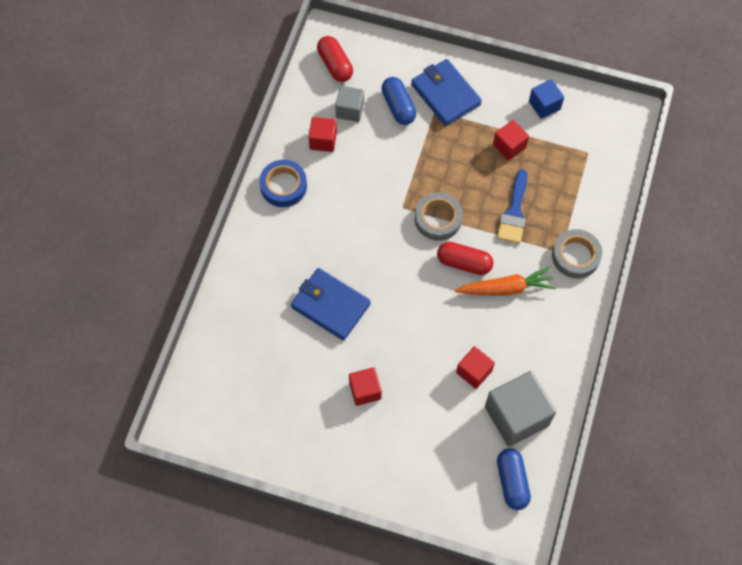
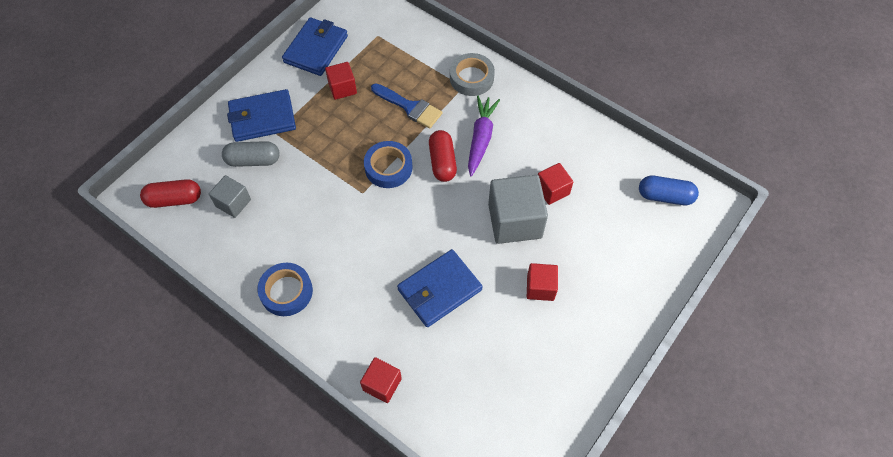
camera: 70 degrees left, 5 degrees down
red cube [309,117,337,152] -> red cube moved to [360,357,402,403]
blue capsule [382,77,416,125] -> grey capsule [222,141,279,167]
grey tape [415,192,463,241] -> blue tape [364,141,412,188]
red capsule [437,242,493,275] -> red capsule turned 45 degrees counterclockwise [429,130,457,182]
orange carrot [455,267,556,296] -> purple carrot [468,96,500,176]
grey cube [485,371,556,446] -> grey cube moved to [488,175,548,244]
blue cube [529,79,564,119] -> blue wallet [282,17,348,76]

